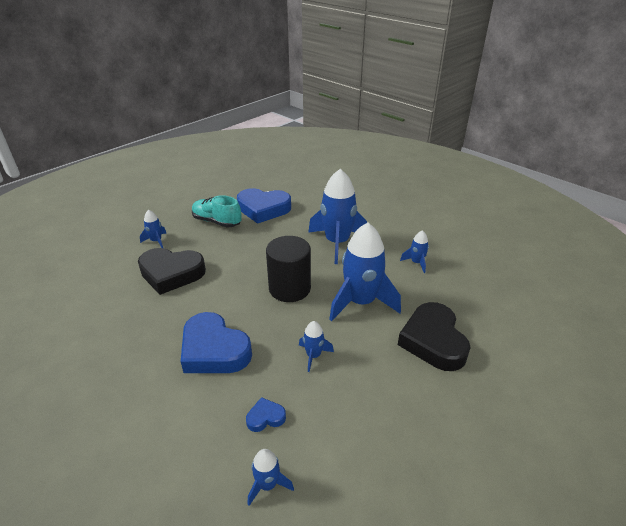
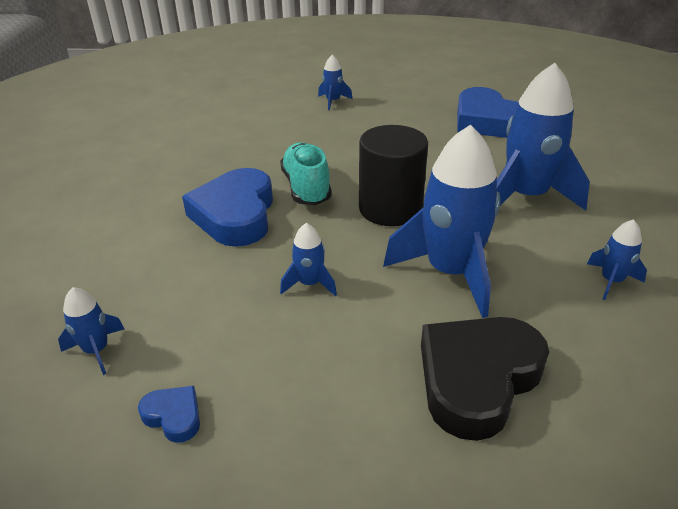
camera: 50 degrees right, 0 degrees up
black heart [138,248,206,295] -> none
turquoise shoe [192,195,242,228] -> turquoise shoe moved to [280,142,332,205]
blue heart [246,397,286,432] -> blue heart moved to [138,386,200,443]

